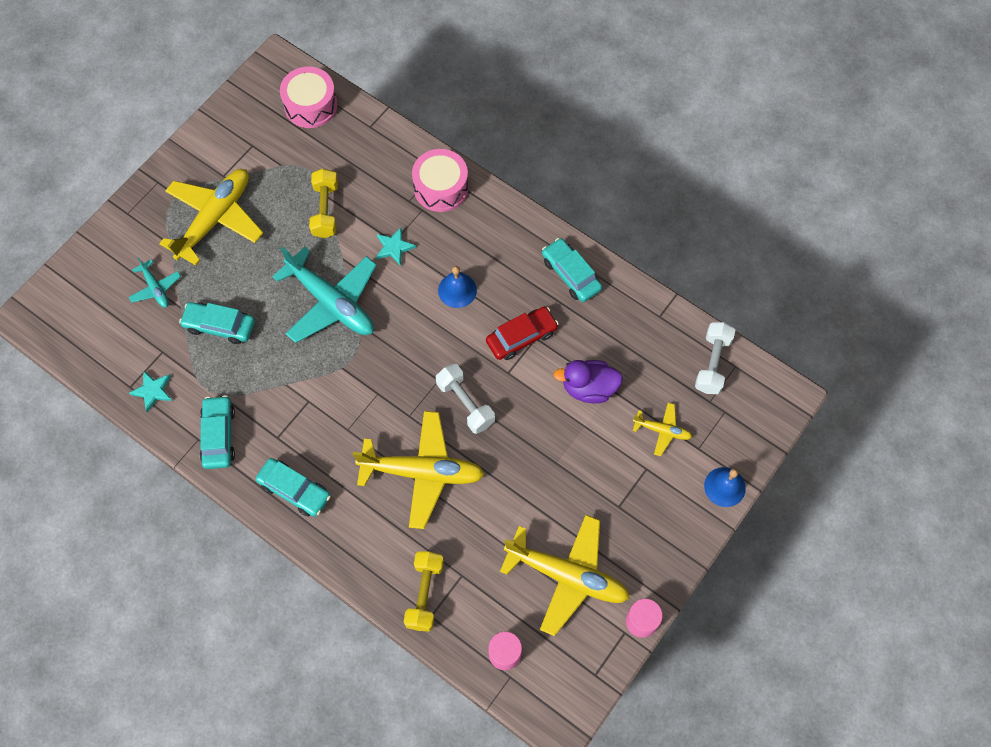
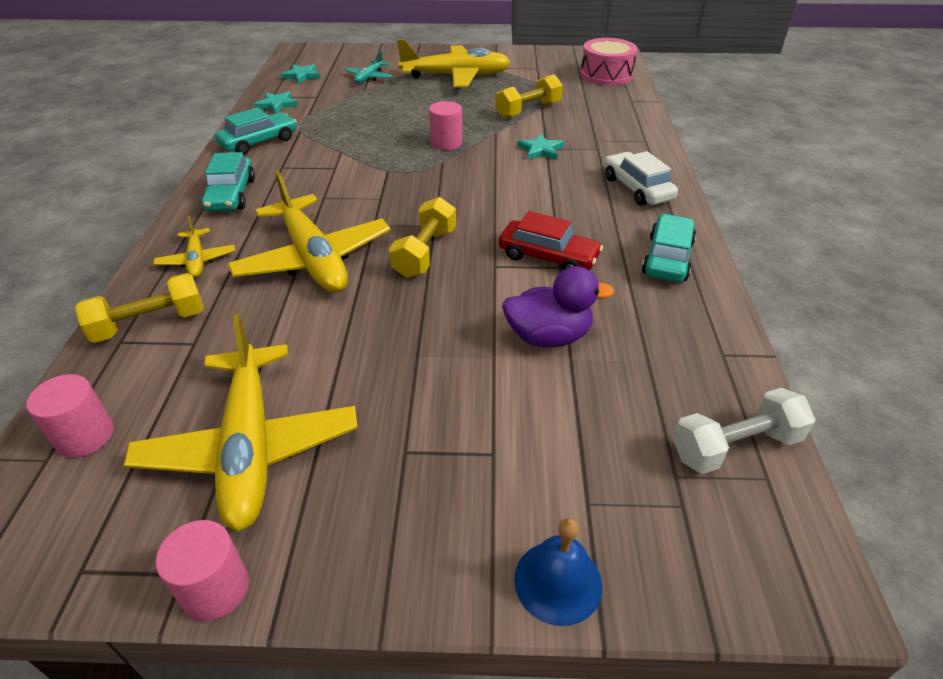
camera: 55 degrees right, 25 degrees down
turquoise car [179,302,255,344] -> none
turquoise plane [272,247,377,343] -> pink cylinder [429,101,462,150]
pink drum [412,149,468,212] -> none
white dumbbell [436,364,495,434] -> yellow dumbbell [389,197,456,278]
blue bell [438,266,477,308] -> none
purple duck [553,360,623,403] -> purple duck turned 120 degrees clockwise [502,266,614,347]
yellow plane [633,403,692,456] -> yellow plane moved to [154,216,235,278]
none -> turquoise star [281,64,320,84]
none -> white car [604,151,678,206]

